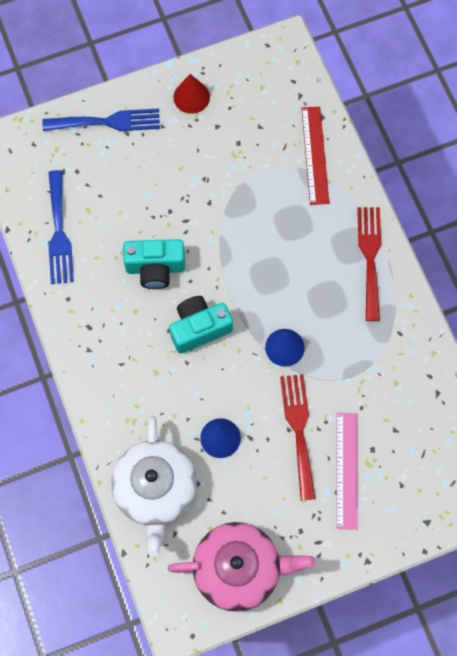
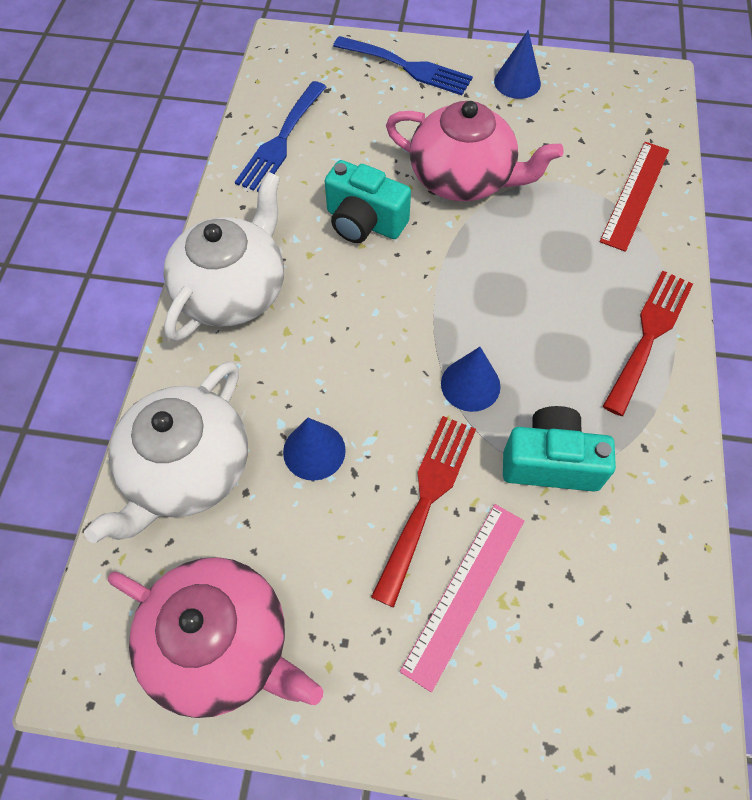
camera: 30 degrees right, 10 degrees down
turquoise camera [169,296,233,354] -> turquoise camera moved to [503,406,616,491]
red cone [174,74,210,114] -> blue cone [494,30,541,99]
none -> white teapot [163,172,284,341]
none -> pink teapot [386,101,564,201]

